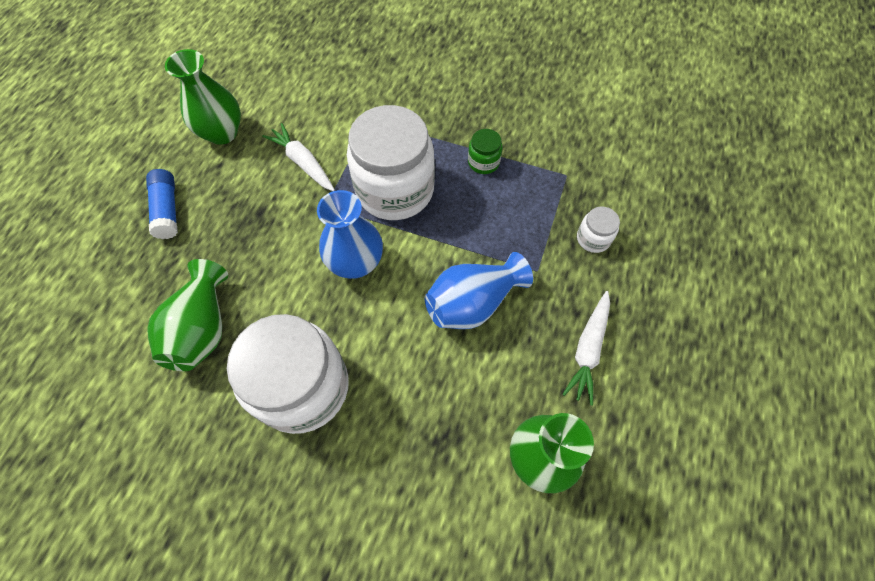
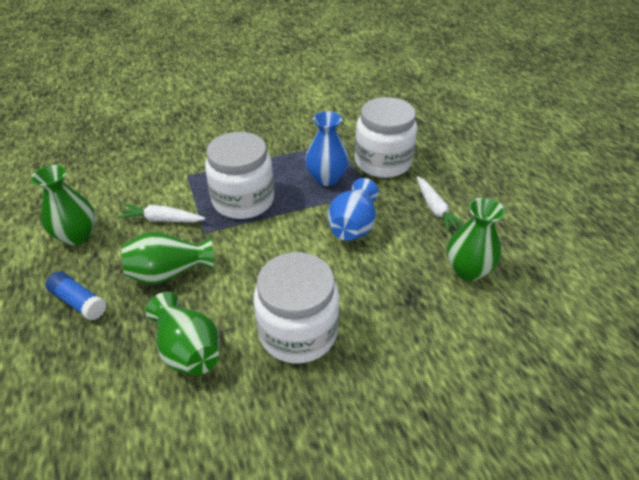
camera: 40 degrees left, 20 degrees down
blue vase [317,190,383,279] -> blue vase moved to [305,111,349,186]
green jar [468,129,503,174] -> none
white jar [577,207,620,253] -> white jar [355,97,417,178], size x2.37
none -> green vase [121,232,214,284]

